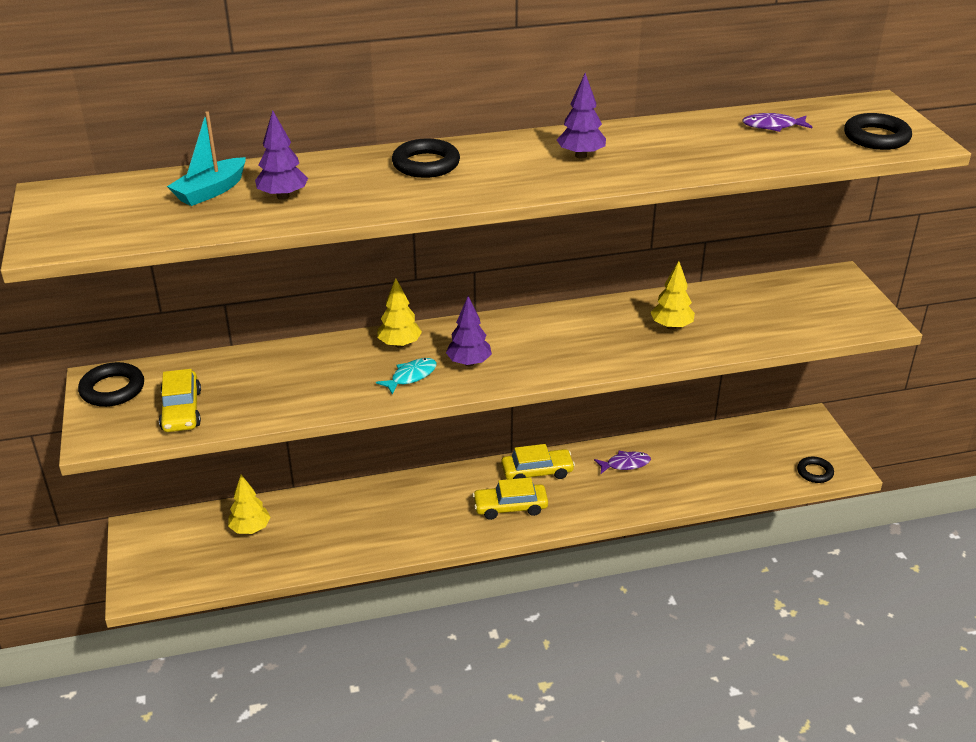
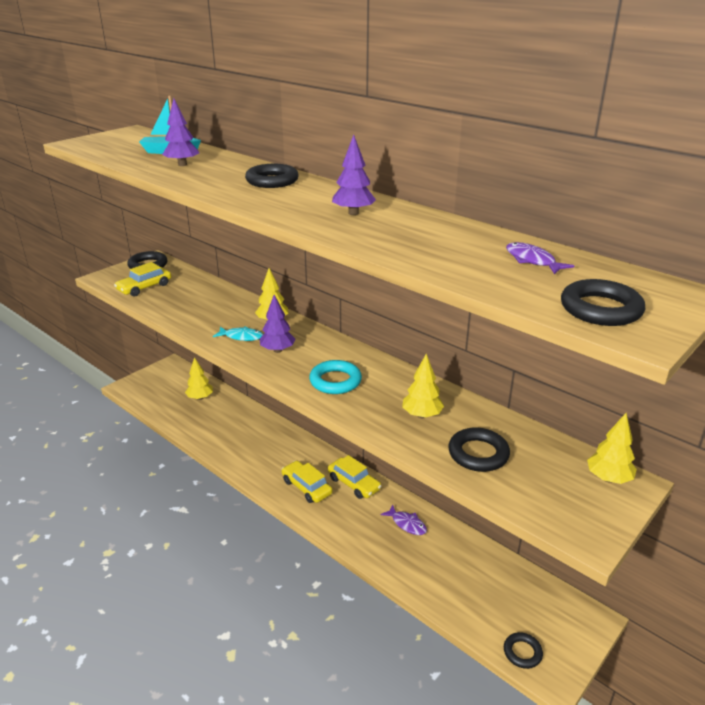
camera: 55 degrees right, 5 degrees down
none -> turquoise ring [309,360,362,394]
none -> black ring [448,428,510,472]
none -> yellow tree [587,413,637,484]

